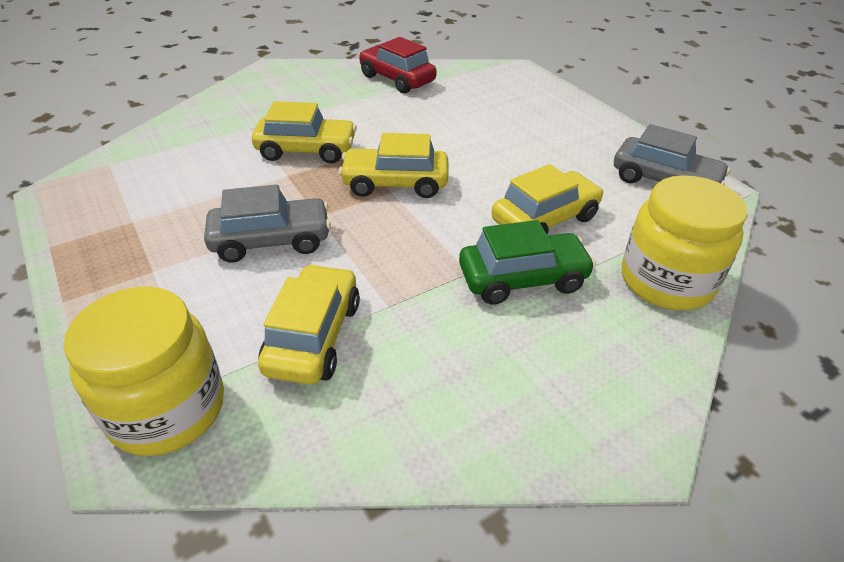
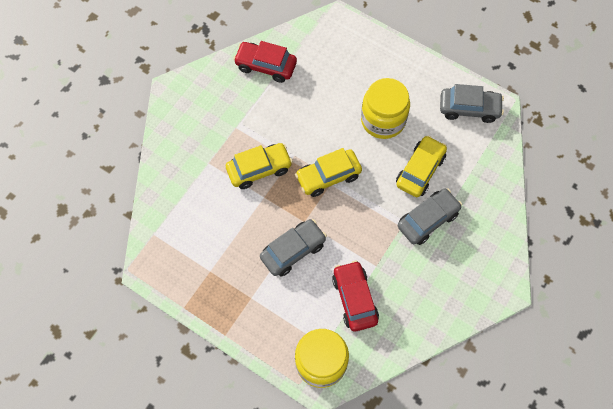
camera: 25 degrees left, 25 degrees up
yellow car [258,264,360,384] -> red car [332,260,379,332]
green car [459,220,596,305] -> grey car [398,188,462,245]
yellow jar [622,175,748,310] -> yellow jar moved to [361,78,410,139]

